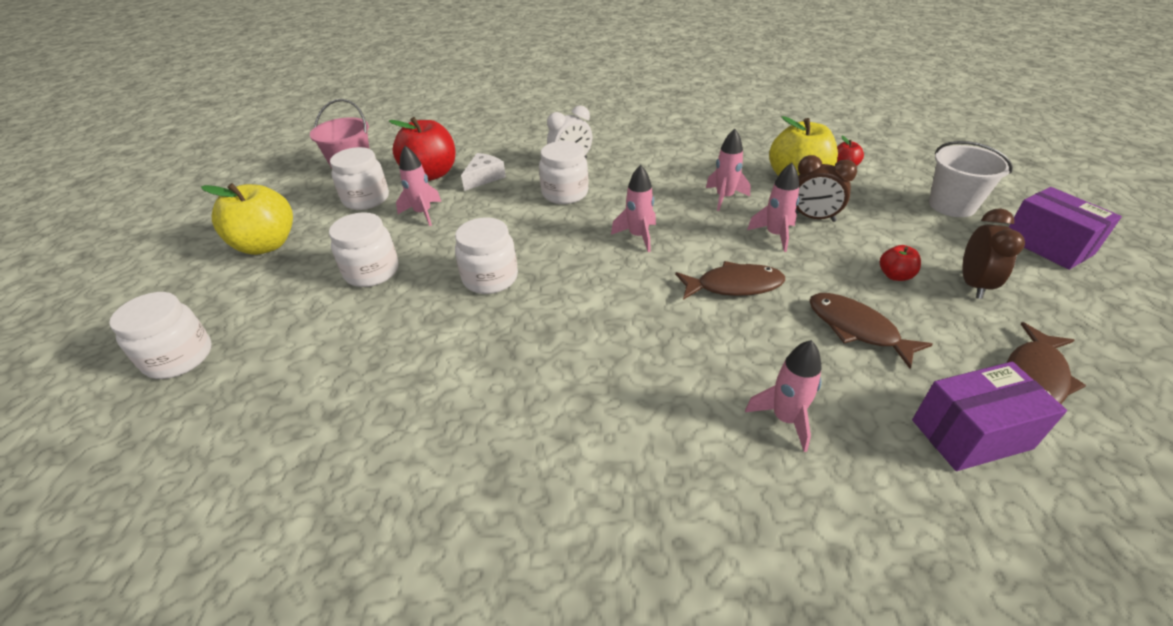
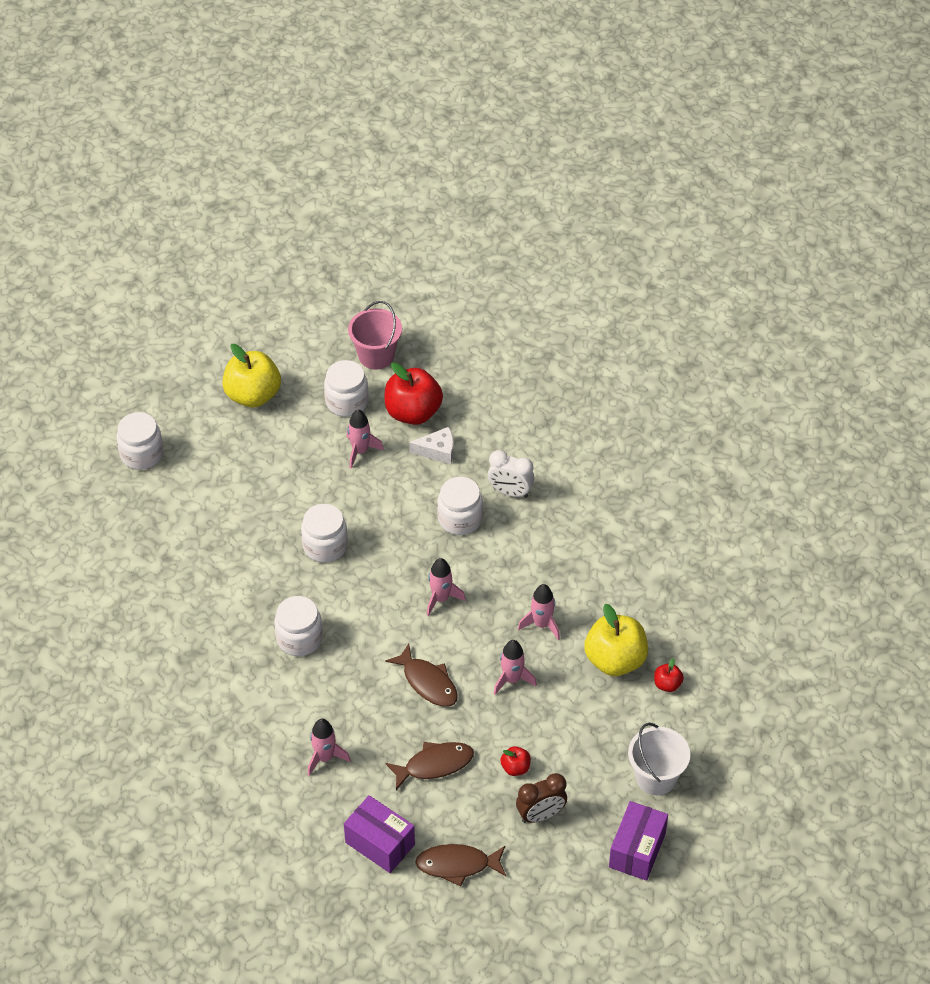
camera: 50 degrees right, 10 degrees up
white jar [329,212,399,287] -> white jar moved to [274,596,323,656]
brown clock [795,155,857,222] -> none
brown fish [809,293,933,369] -> brown fish turned 60 degrees clockwise [386,742,474,790]

